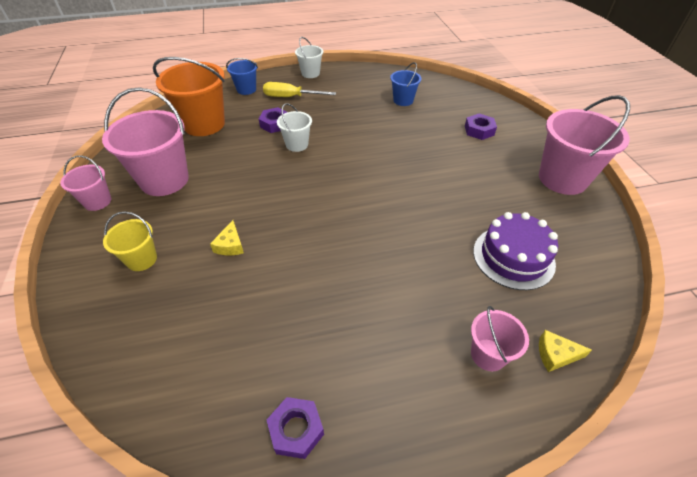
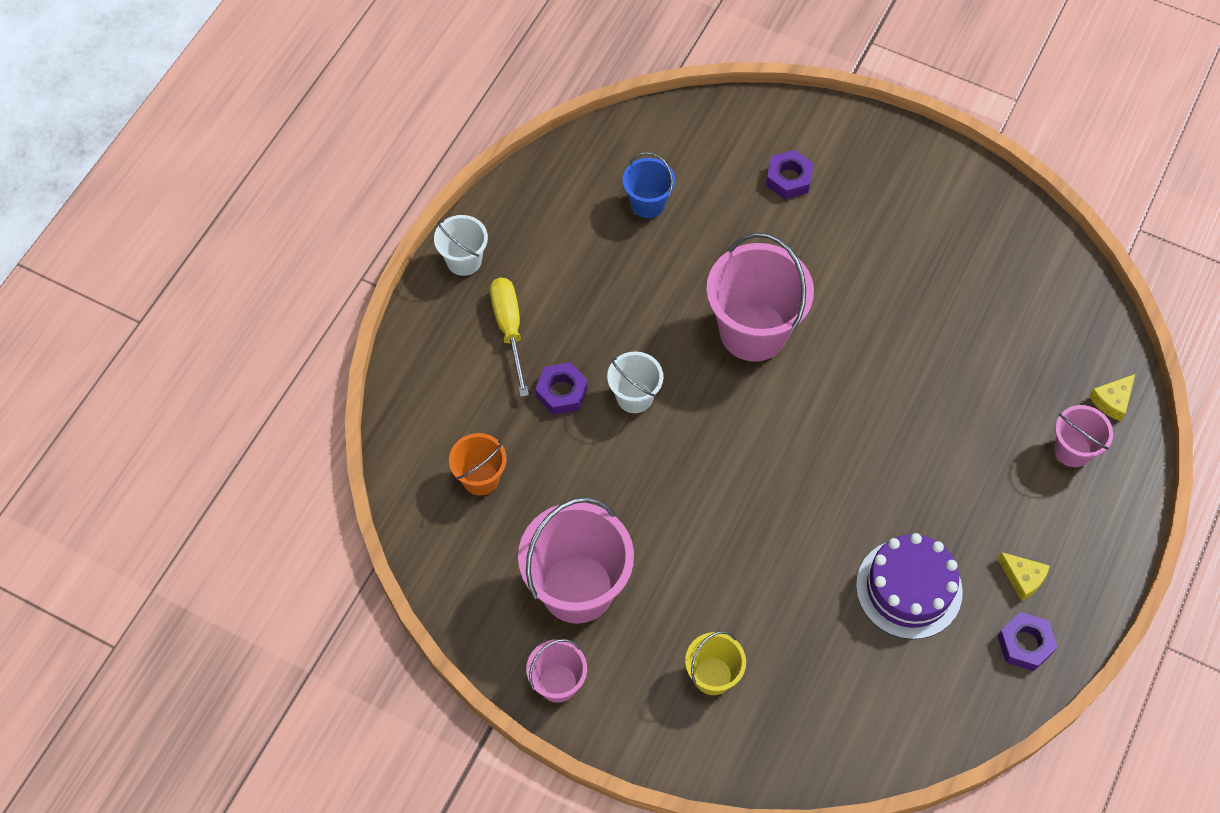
camera: 50 degrees left, 15 degrees up
orange bucket [153,57,225,136] -> orange bucket [449,433,507,495], size x0.52
yellow cheese [210,220,244,255] -> yellow cheese moved to [997,552,1050,601]
blue bucket [226,58,258,95] -> none
yellow screwdriver [263,82,336,97] -> yellow screwdriver turned 120 degrees clockwise [490,278,529,397]
purple cake [473,212,558,290] -> purple cake moved to [856,533,963,639]
pink bucket [539,95,630,195] -> pink bucket moved to [706,233,814,362]

